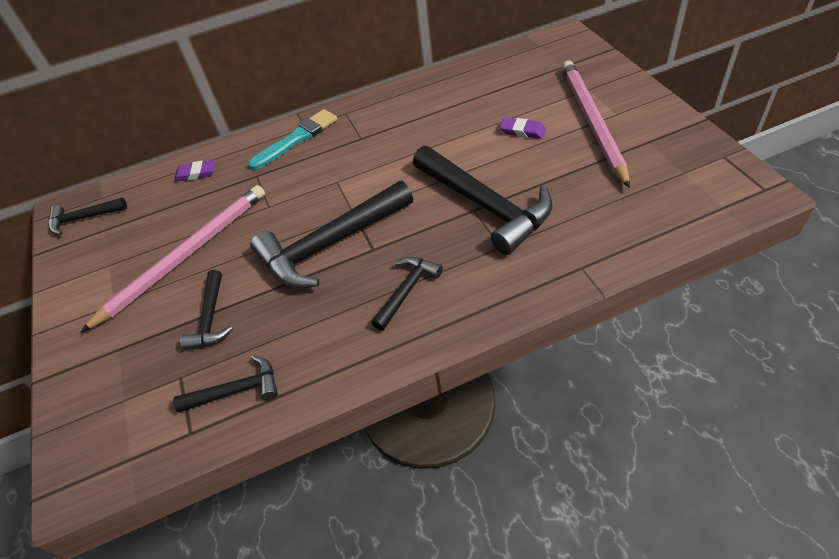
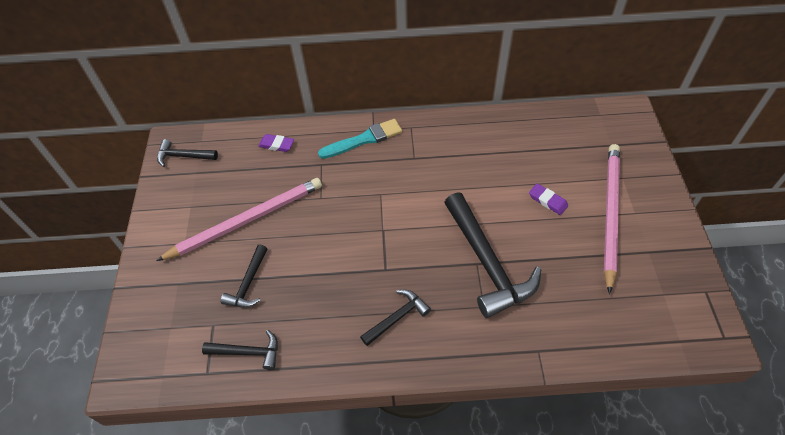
camera: 15 degrees right, 5 degrees up
black hammer [250,181,413,288] -> none

